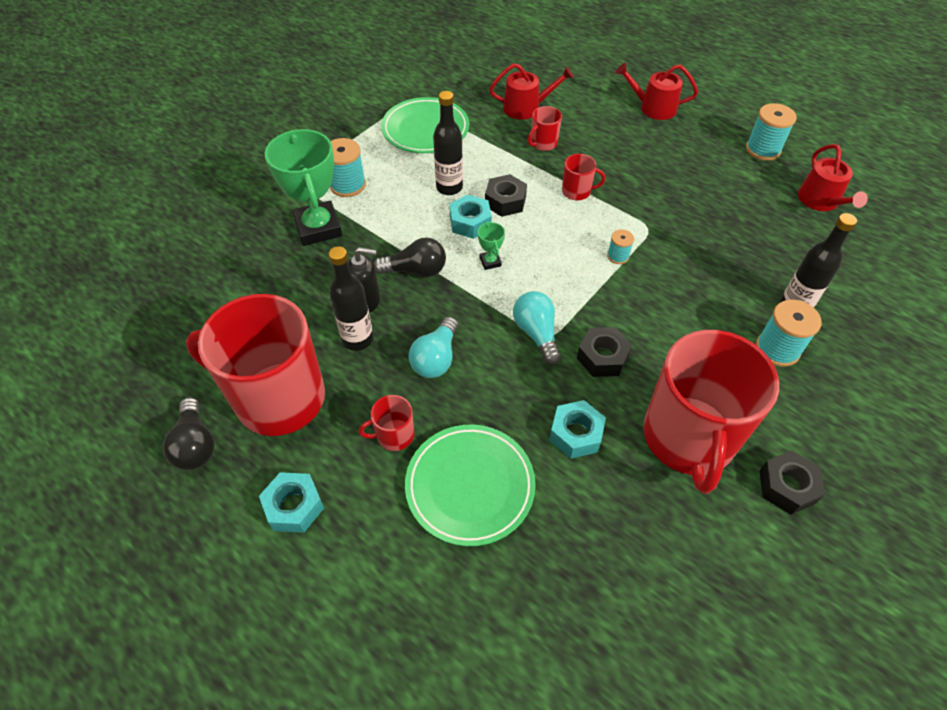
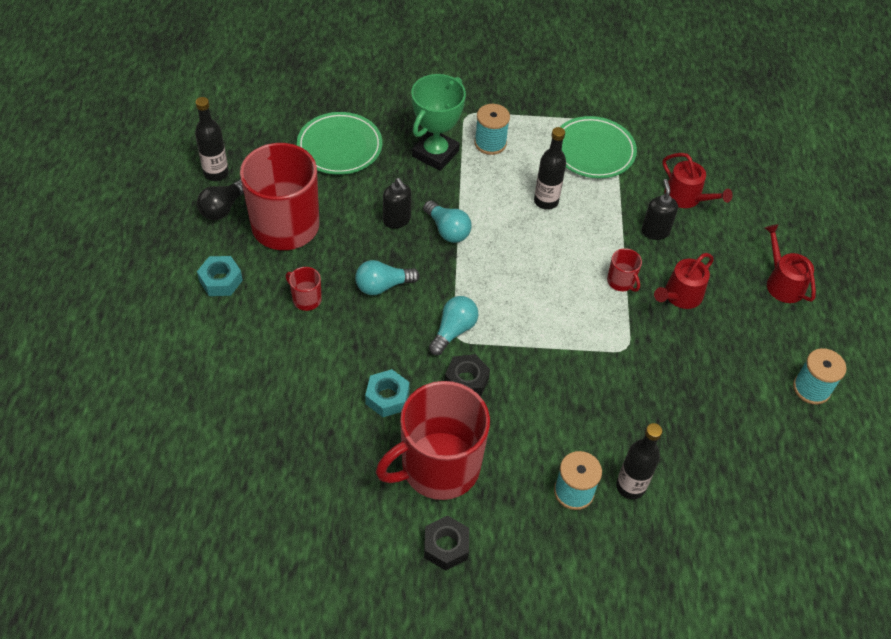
camera: 50 degrees right, 0 degrees up
black bottle [329,246,373,351] -> black bottle moved to [195,97,229,181]
black light bulb [374,237,446,277] -> turquoise light bulb [423,200,472,243]
green plate [405,425,536,546] -> green plate moved to [297,112,382,175]
turquoise nut [449,194,492,239] -> none
green trophy [478,222,505,270] -> none
black nut [485,174,527,217] -> none
red mug [528,106,562,151] -> black soap dispenser [641,179,678,240]
turquoise spool [607,230,634,264] -> none
red watering can [798,144,868,211] -> red watering can moved to [654,253,713,309]

